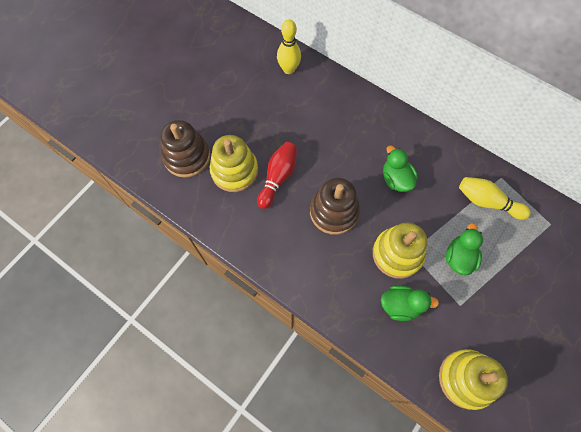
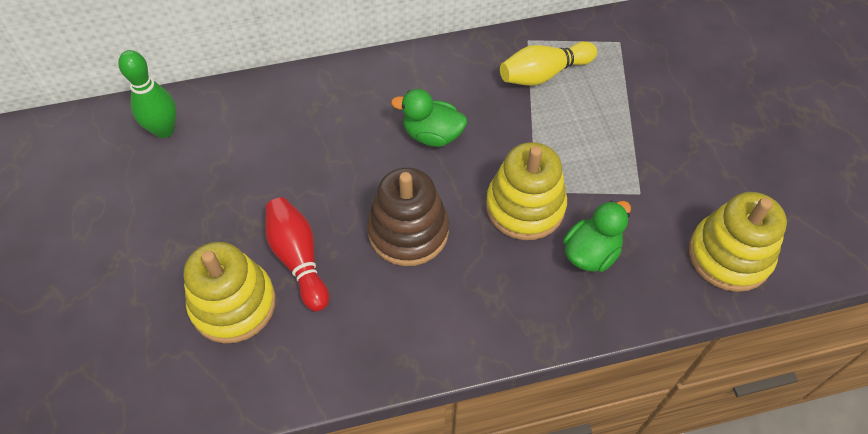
camera: 50 degrees left, 10 degrees down
brown stacking toy [160,120,210,178] -> none
yellow bowling pin [277,19,301,74] -> green bowling pin [118,50,177,138]
green duck [446,223,483,275] -> none

